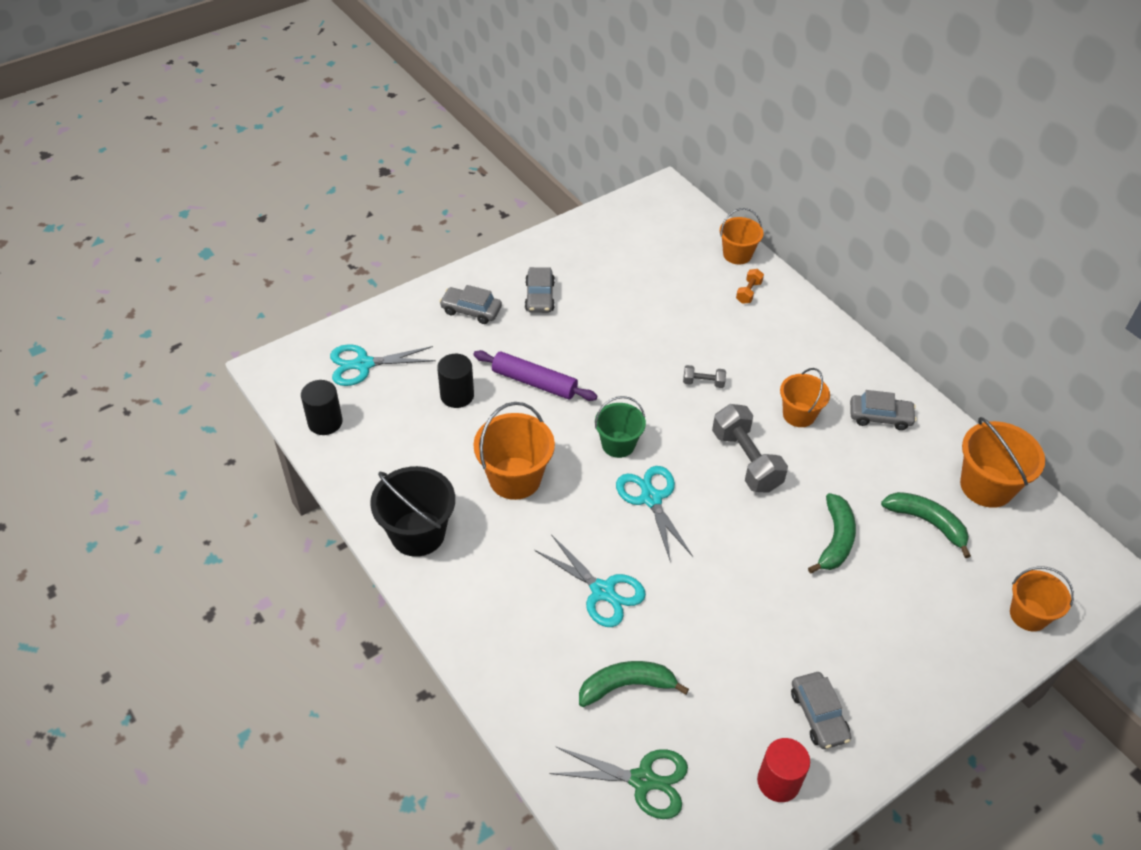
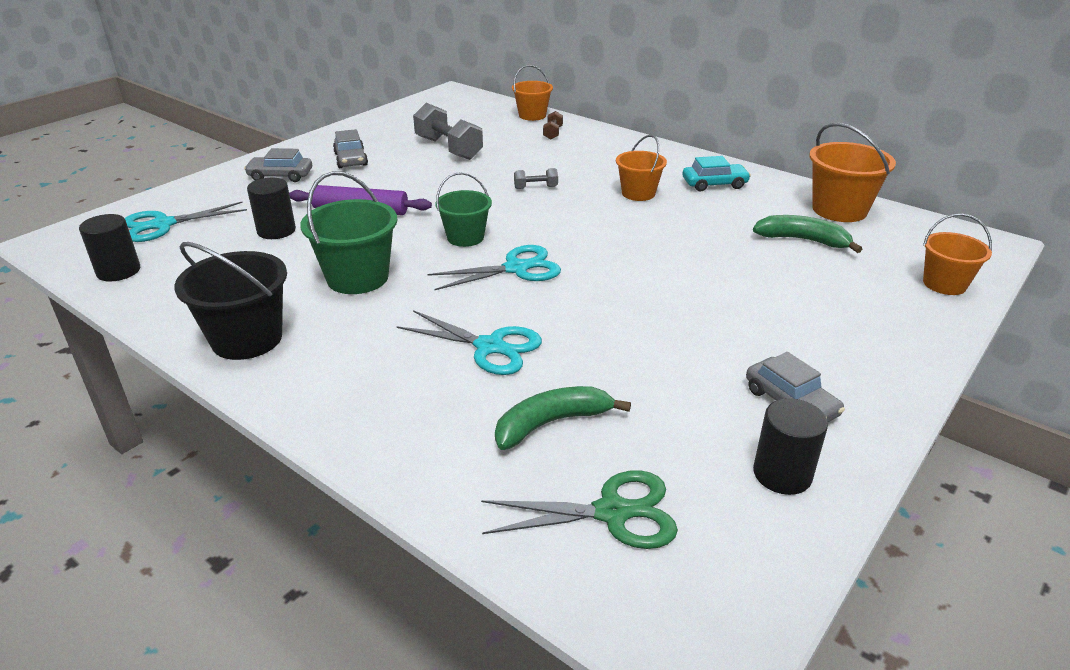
camera: 15 degrees left, 15 degrees down
orange bucket [474,402,555,500] -> green bucket [300,171,397,294]
turquoise scissors [616,466,693,563] -> turquoise scissors turned 105 degrees clockwise [427,245,561,290]
grey dumbbell [712,404,788,493] -> grey dumbbell moved to [413,103,483,160]
orange dumbbell [736,269,764,304] -> brown dumbbell [543,111,563,140]
red cylinder [757,738,810,802] -> black cylinder [753,398,828,495]
green banana [808,493,856,574] -> none
grey car [850,390,917,430] -> turquoise car [682,156,751,191]

